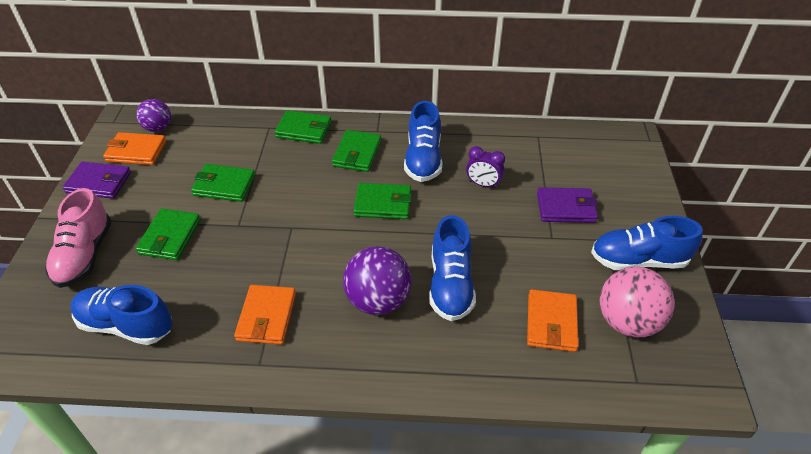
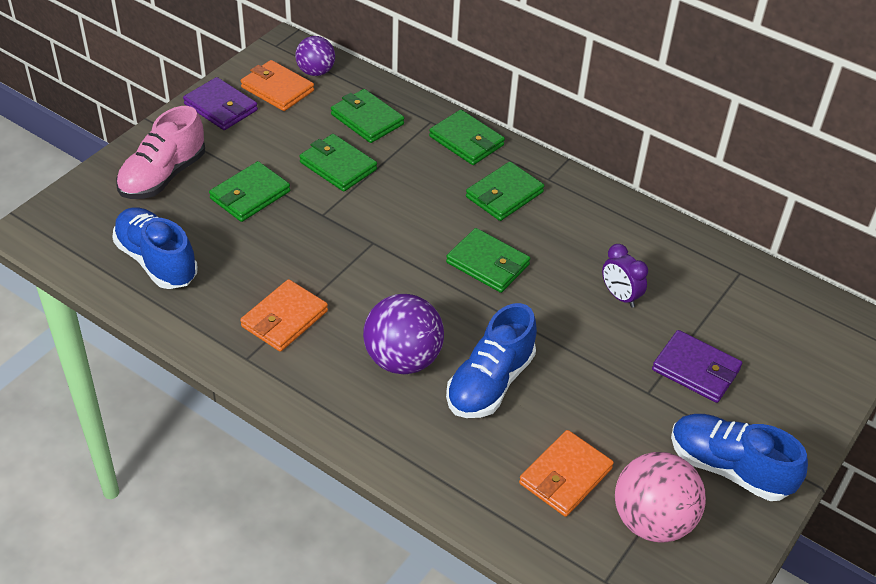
camera: 30 degrees right, 0 degrees up
blue shoe [404,101,443,182] -> none
none -> green wallet [331,89,404,143]

